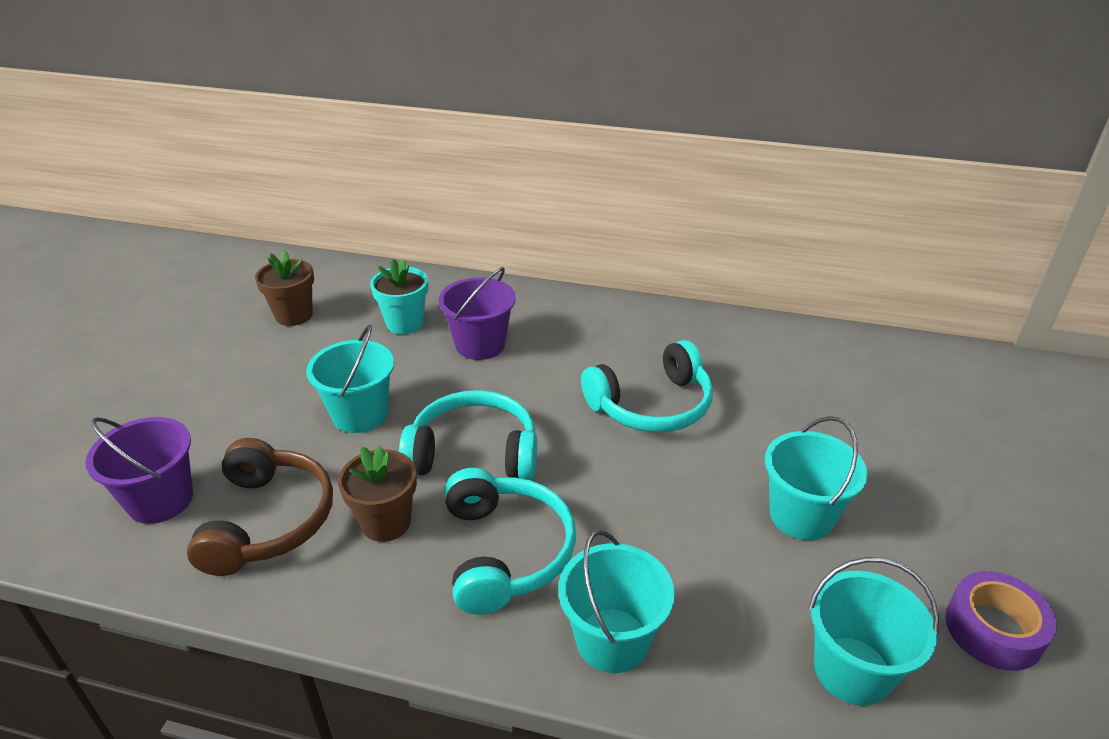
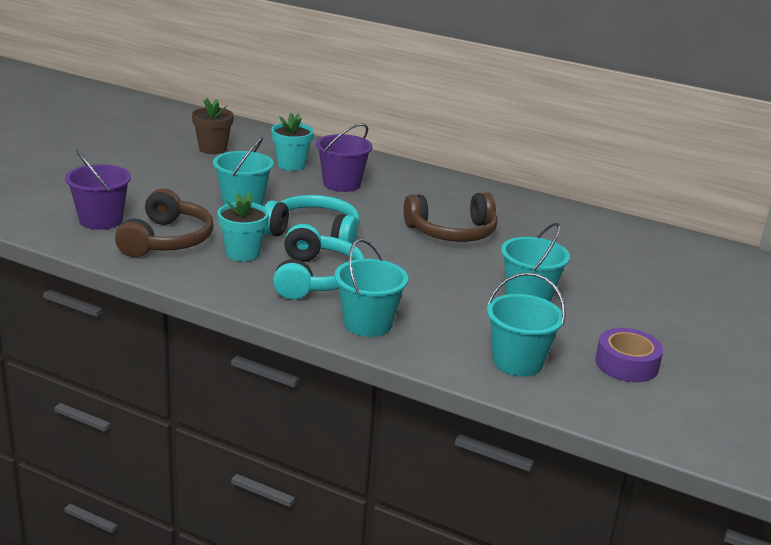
camera: 10 degrees right, 10 degrees down
brown flower pot [338,446,417,542] -> turquoise flower pot [217,192,269,262]
turquoise headphones [581,340,713,432] -> brown headphones [404,192,498,242]

